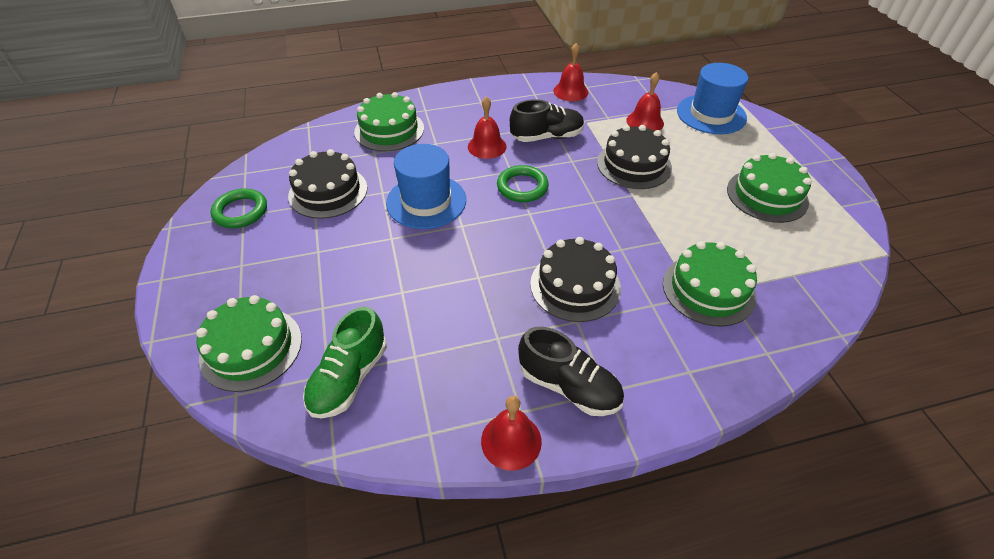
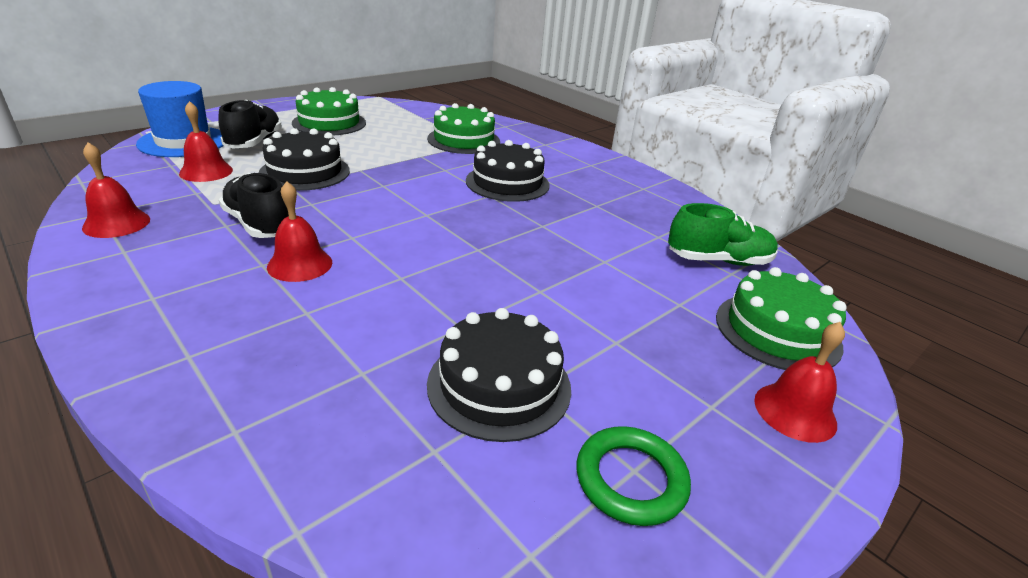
camera: 120 degrees left, 15 degrees down
green cake [354,92,424,152] -> none
blue hat [386,144,466,229] -> none
red bell [481,396,542,471] -> red bell moved to [754,322,845,443]
green ring [497,165,549,202] -> none
black shoe [518,327,624,416] -> black shoe moved to [218,100,282,148]

